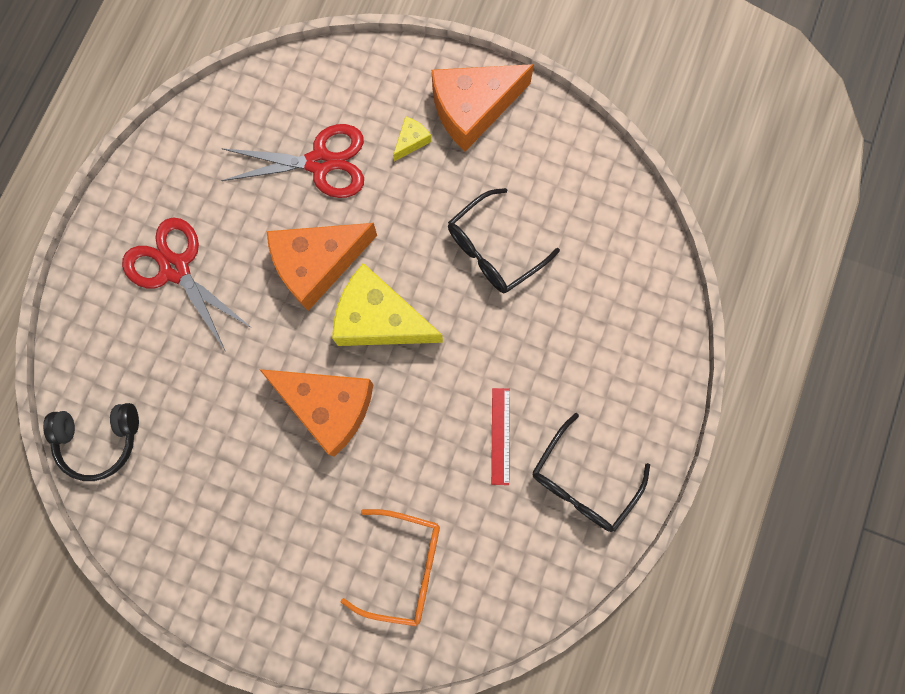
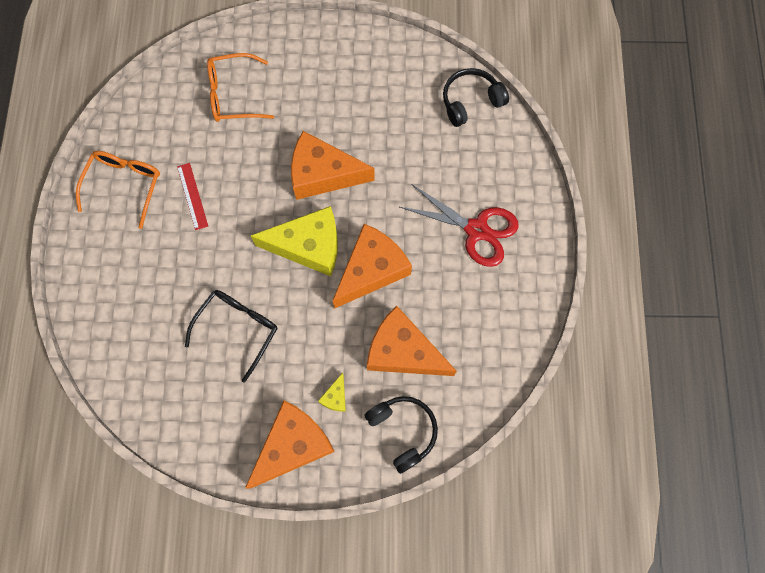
camera: 160 degrees right, 5 degrees down
red scissors [221,124,364,198] -> orange cheese [367,305,457,376]
black glasses [532,413,650,532] -> orange glasses [76,151,160,229]
none -> black headphones [364,396,438,474]

